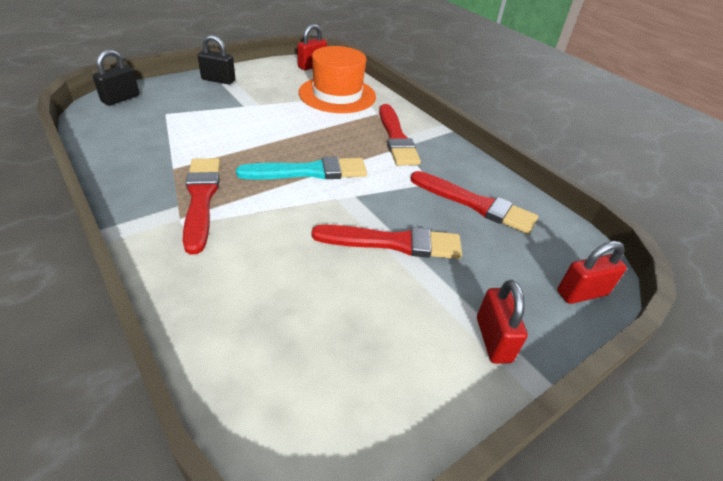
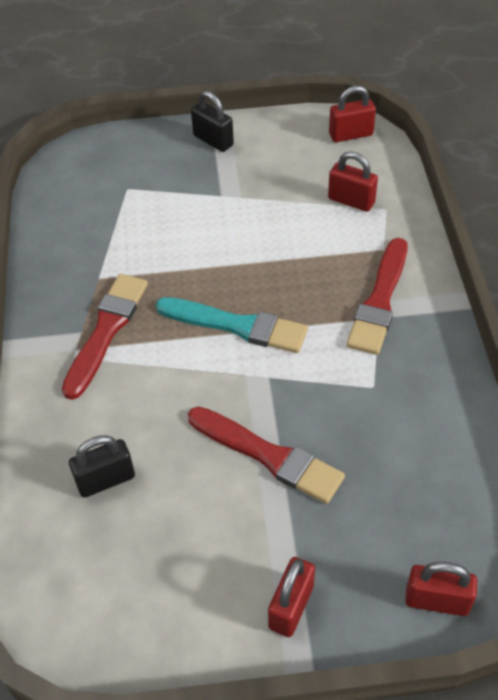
camera: 35 degrees right, 10 degrees up
black padlock [92,50,139,106] -> black padlock moved to [69,435,135,498]
orange hat [299,46,376,113] -> red padlock [328,151,378,212]
red brush [410,171,538,234] -> none

